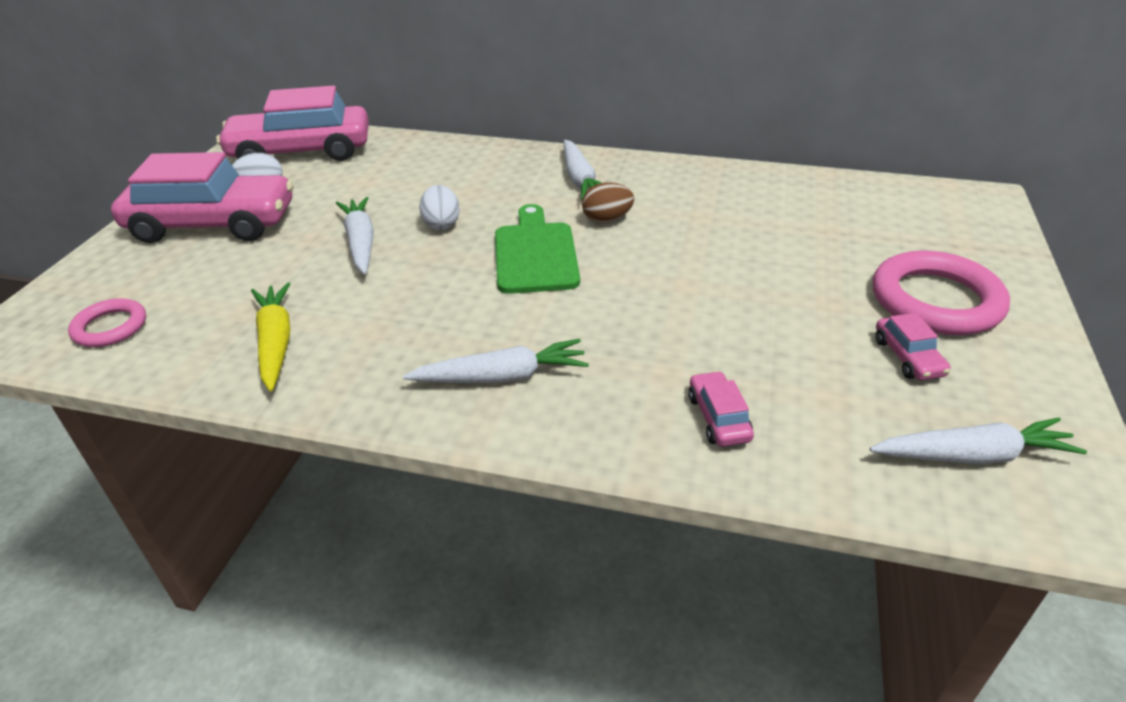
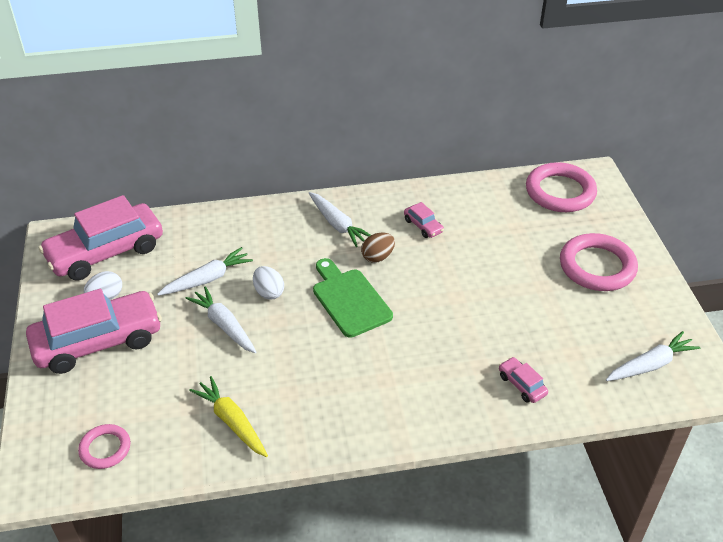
camera: 25 degrees left, 5 degrees up
white carrot [403,339,589,383] -> white carrot moved to [157,247,253,296]
pink car [875,313,951,380] -> pink car moved to [404,202,444,238]
none -> pink ring [526,162,597,212]

